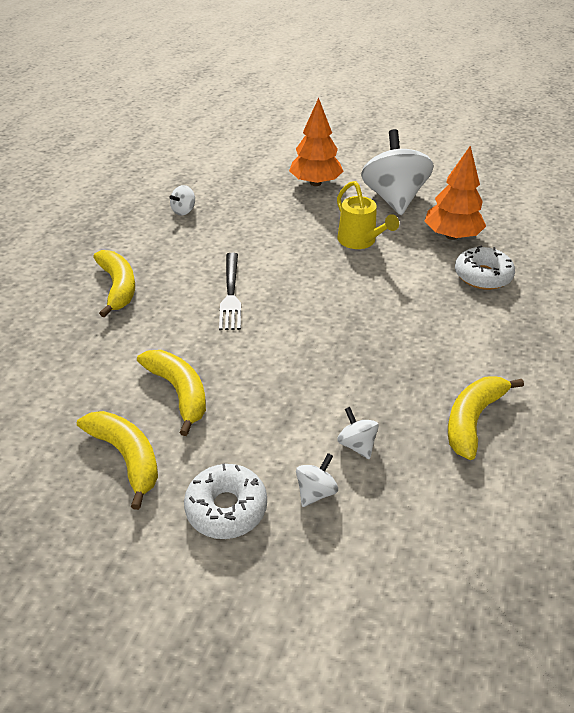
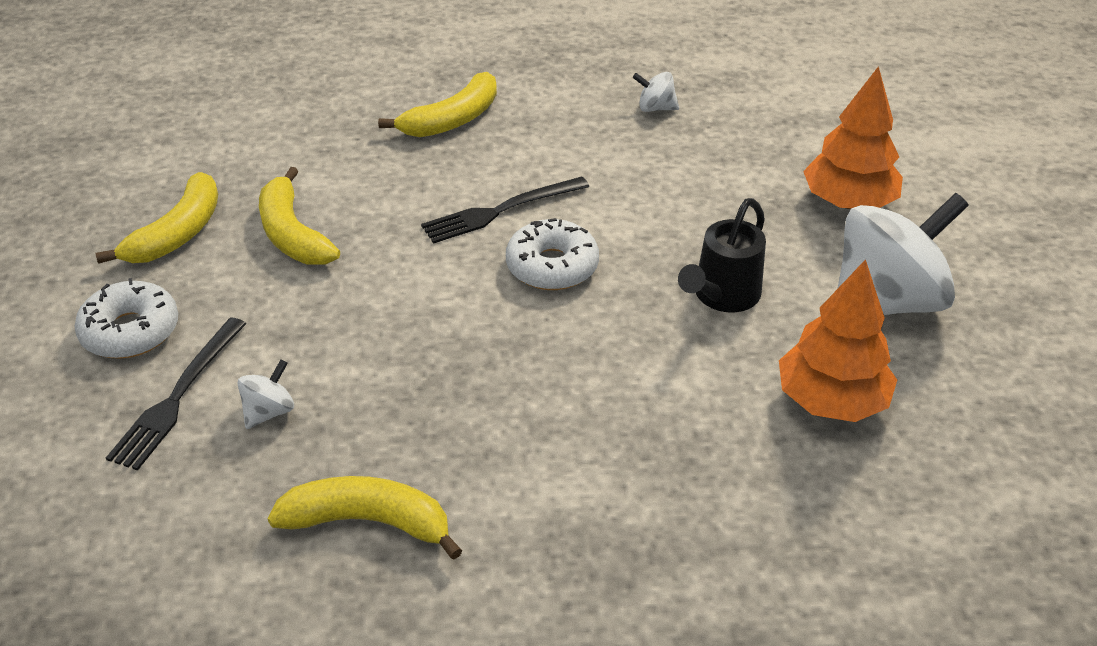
camera: 65 degrees right, 0 degrees up
yellow banana [137,350,206,436] -> yellow banana turned 120 degrees clockwise [259,167,340,265]
white spinning top [296,453,338,507] -> black fork [106,318,246,471]
yellow watering can [337,181,399,249] -> black watering can [678,198,766,312]
white donut [455,246,515,290] -> white donut moved to [506,218,599,290]

